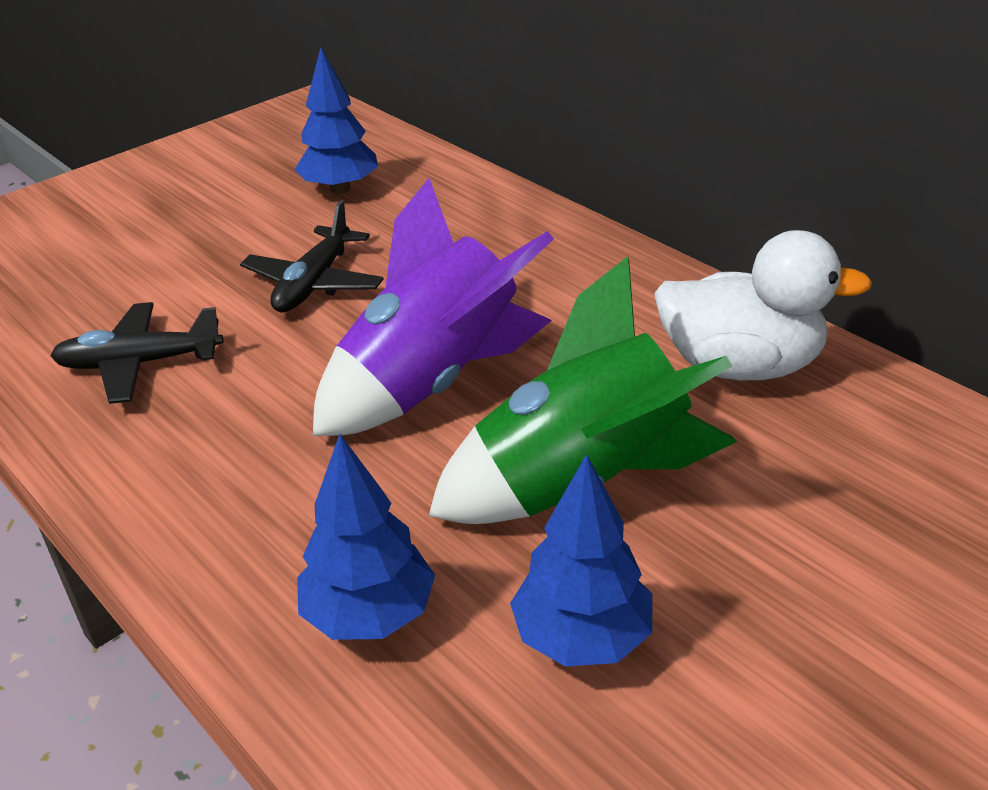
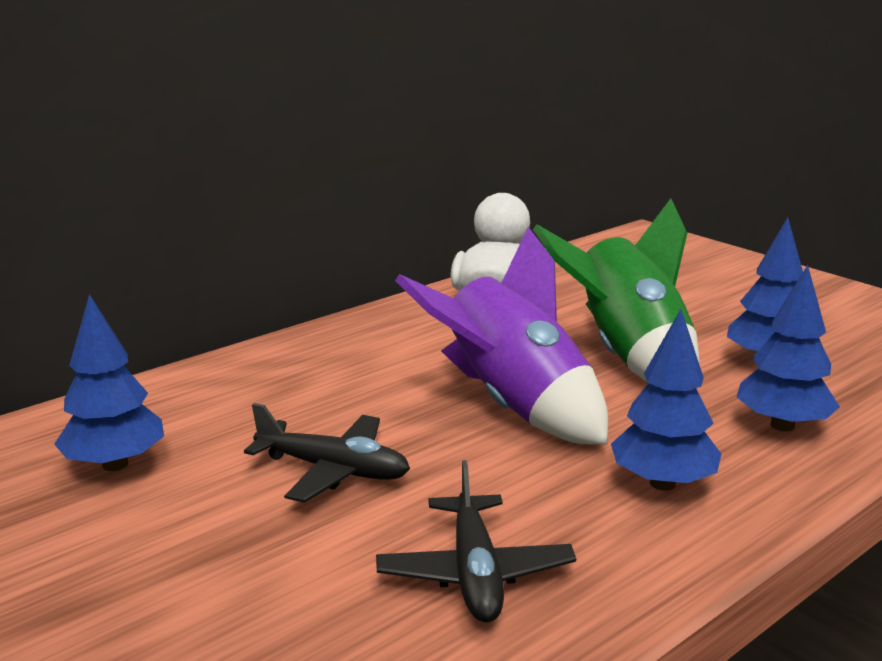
camera: 90 degrees left, 15 degrees down
none -> blue tree [611,309,721,491]

